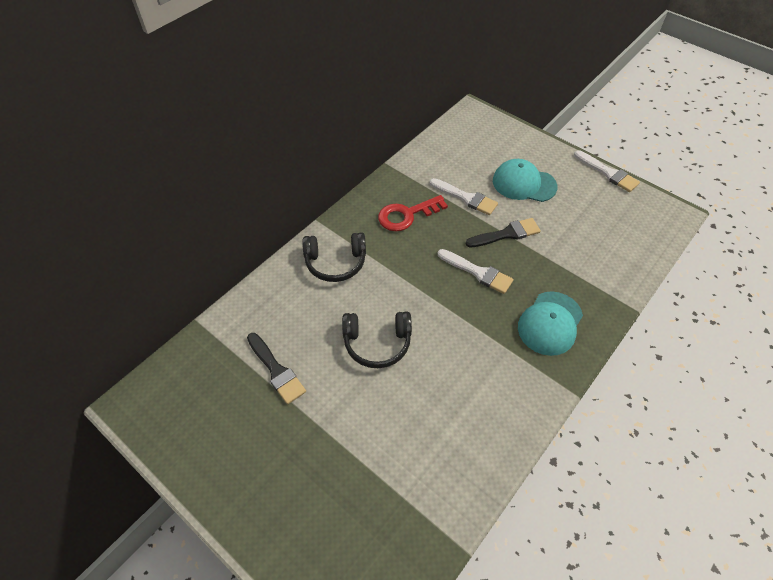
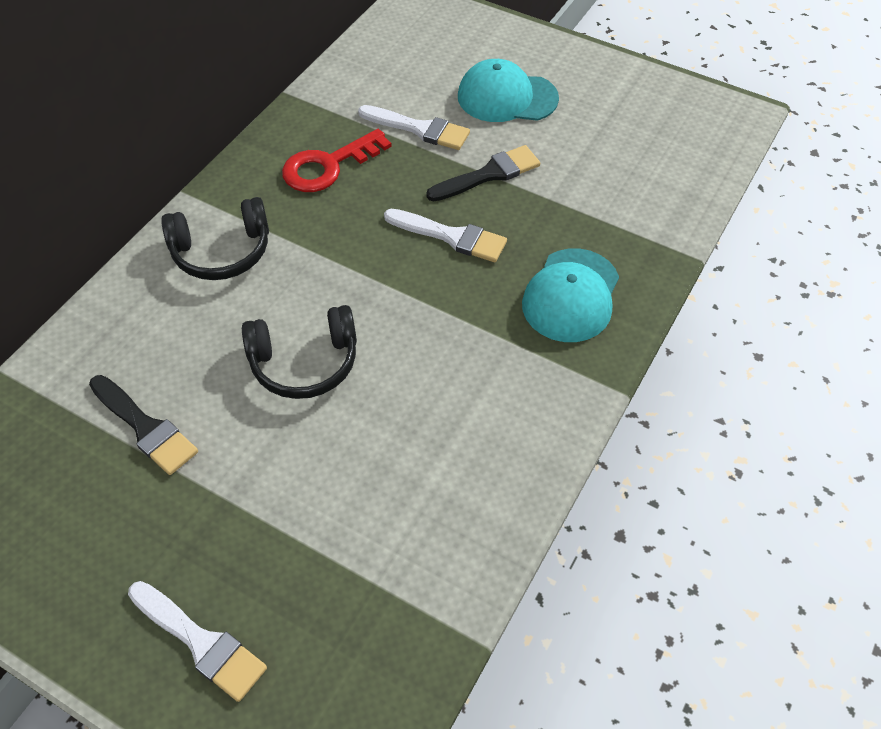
camera: 10 degrees left, 0 degrees up
white brush [574,150,640,192] -> white brush moved to [128,581,267,702]

